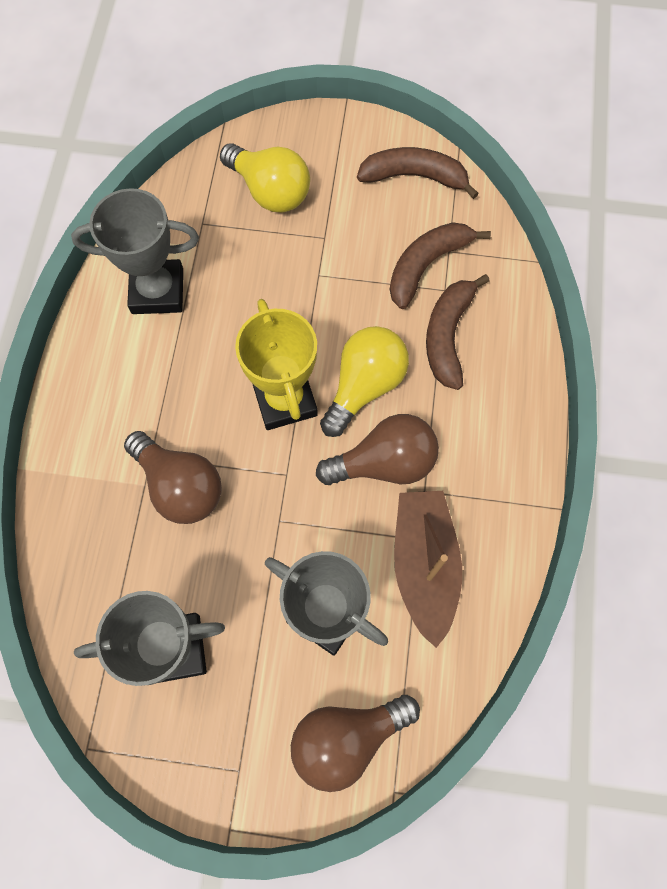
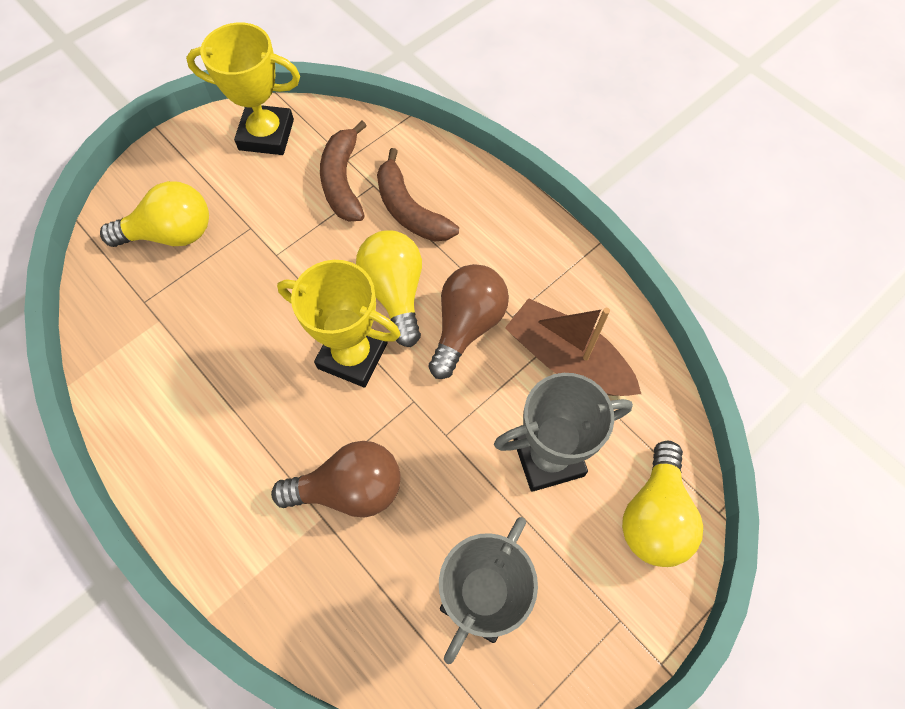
camera: 50 degrees left, 5 degrees down
grey trophy [71,188,199,314] -> none
brown light bulb [291,695,420,792] -> yellow light bulb [622,441,703,567]
brown banana [357,147,479,199] -> yellow trophy [186,22,300,155]

